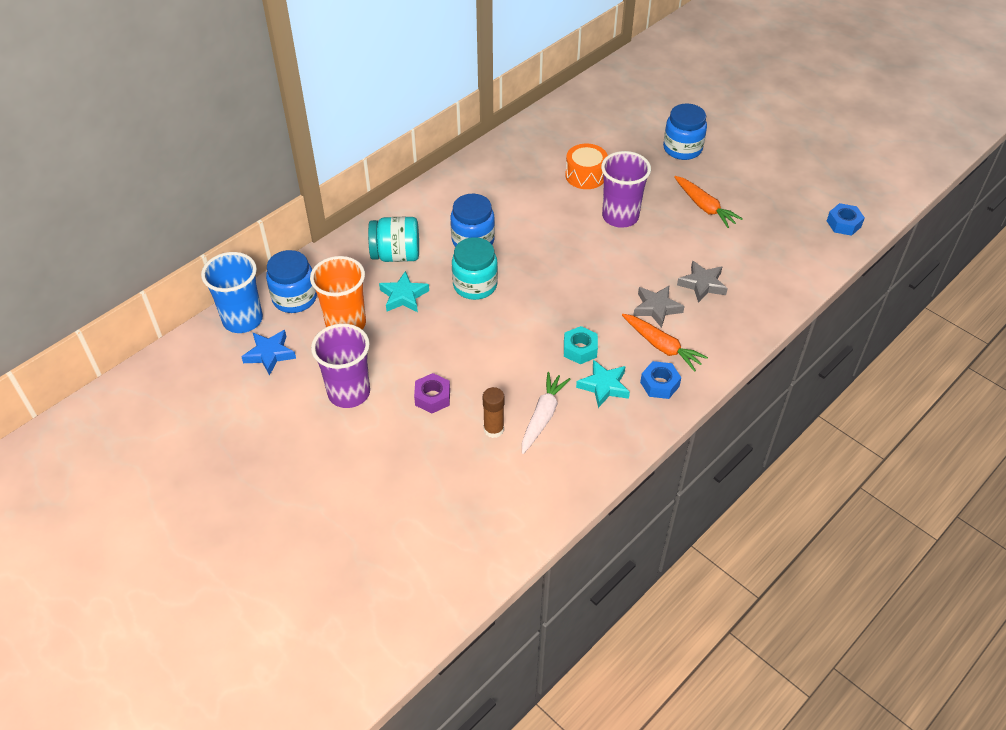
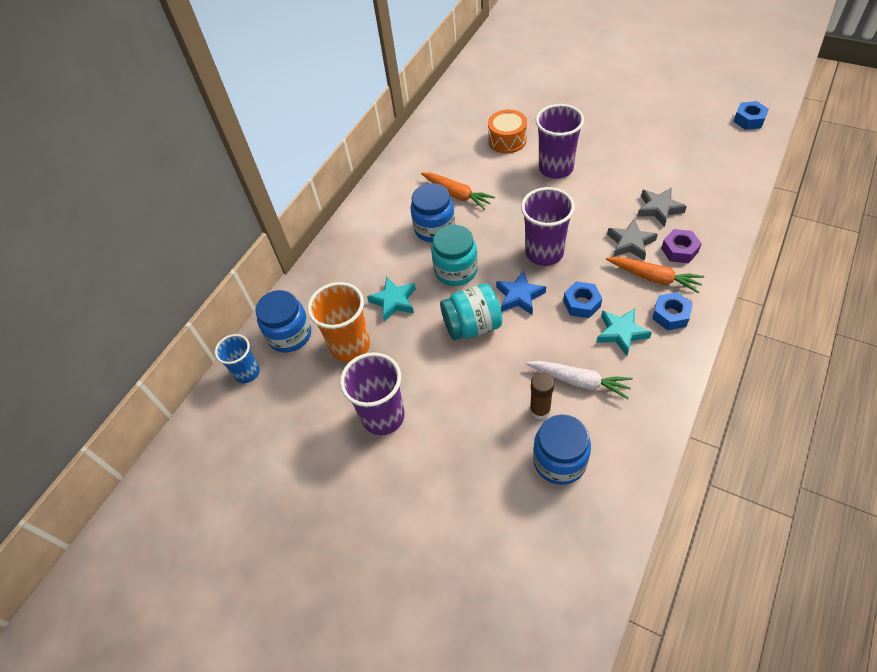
camera: 10 degrees left, 5 degrees up
blue cup [201,252,263,333] -> blue cup [215,334,260,383], size x0.63
blue star [242,330,296,376] -> blue star moved to [496,270,546,315]
turquoise jar [368,217,419,262] -> turquoise jar moved to [440,284,502,340]
purple nut [414,373,450,413] -> purple nut moved to [661,229,702,263]
white carrot [522,372,570,454] -> white carrot turned 105 degrees clockwise [526,361,633,399]
turquoise nut [564,326,598,364] -> blue nut [563,281,602,318]
blue jar [663,104,707,160] -> blue jar moved to [533,414,591,485]
orange carrot [674,176,743,228] -> orange carrot moved to [421,172,495,210]
none -> purple cup [521,187,575,266]

